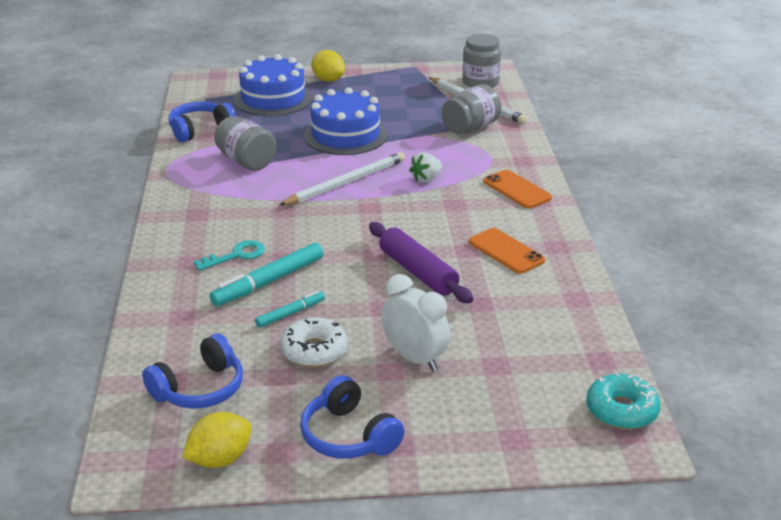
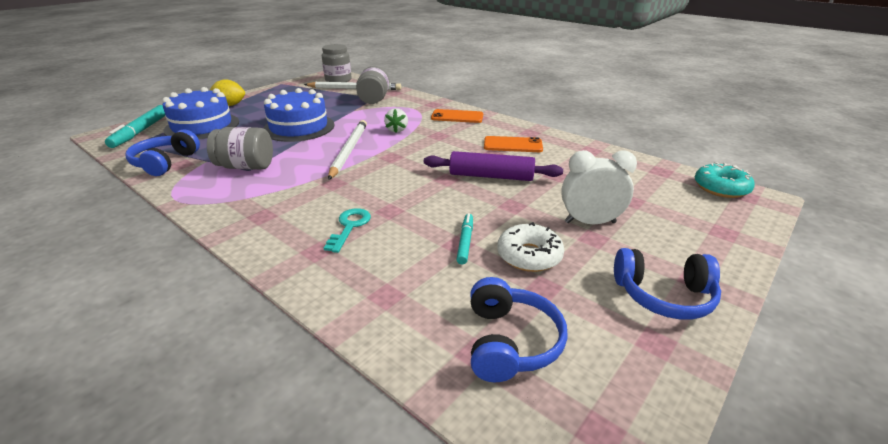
camera: 45 degrees left, 0 degrees up
yellow lemon [182,412,252,468] -> none
turquoise marker [209,243,324,306] -> turquoise marker moved to [105,105,165,148]

